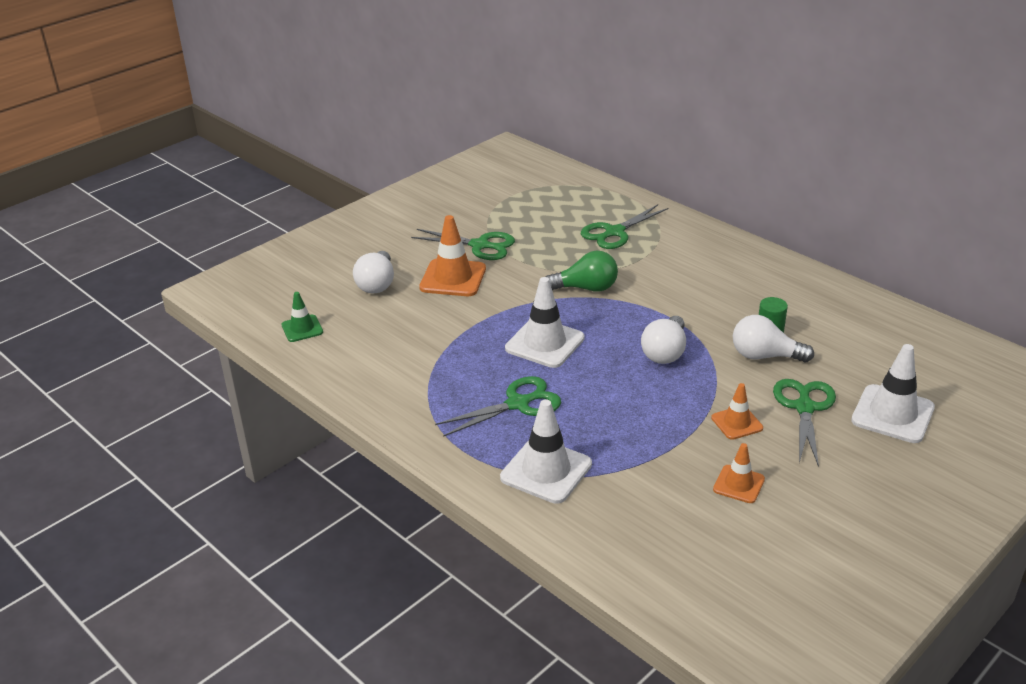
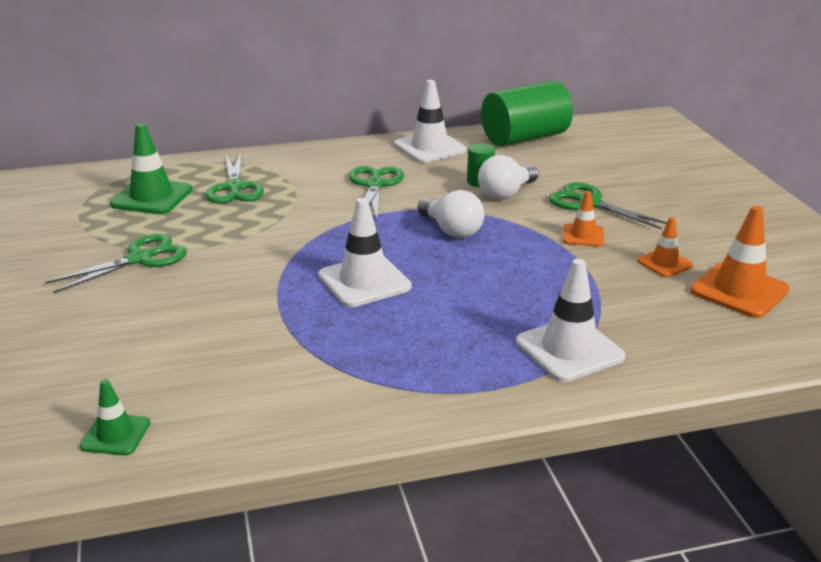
camera: 60 degrees left, 5 degrees down
white light bulb [353,251,394,293] -> none
orange traffic cone [419,215,486,296] -> orange traffic cone moved to [690,206,789,318]
green scissors [435,376,561,437] -> green scissors moved to [349,166,404,219]
green light bulb [546,251,618,292] -> none
white traffic cone [851,344,935,443] -> white traffic cone moved to [394,80,466,163]
none -> green traffic cone [110,123,192,214]
none -> green cylinder [481,80,573,147]

